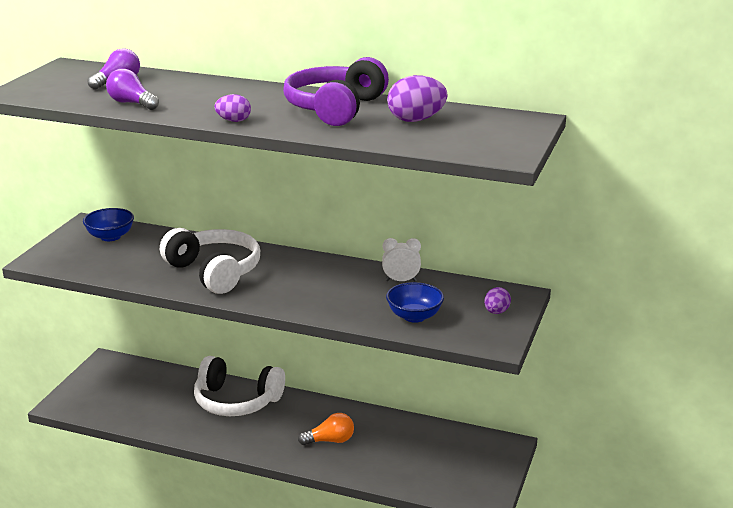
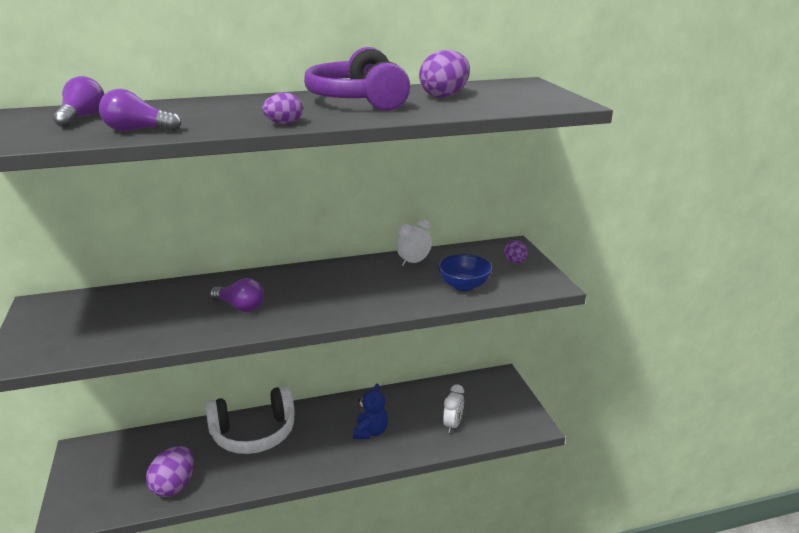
camera: 35 degrees left, 0 degrees up
blue bowl [83,208,134,241] -> none
white headphones [160,228,260,294] -> purple light bulb [210,278,264,312]
orange light bulb [298,413,354,445] -> blue teddy bear [353,383,388,439]
none -> purple egg [146,446,194,497]
none -> white clock [443,384,464,433]

